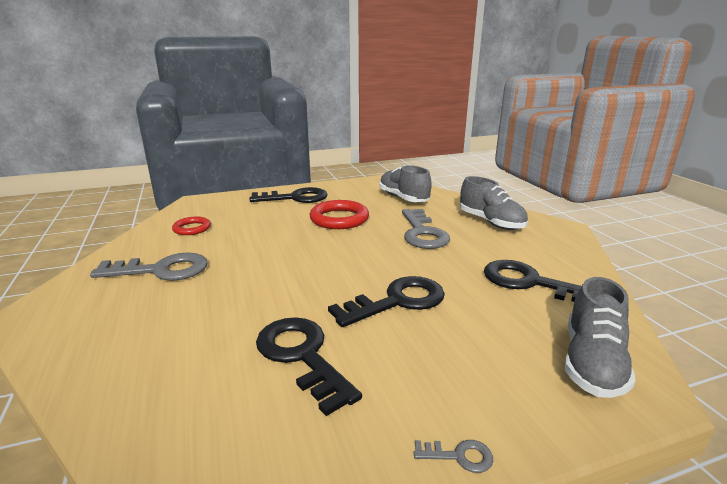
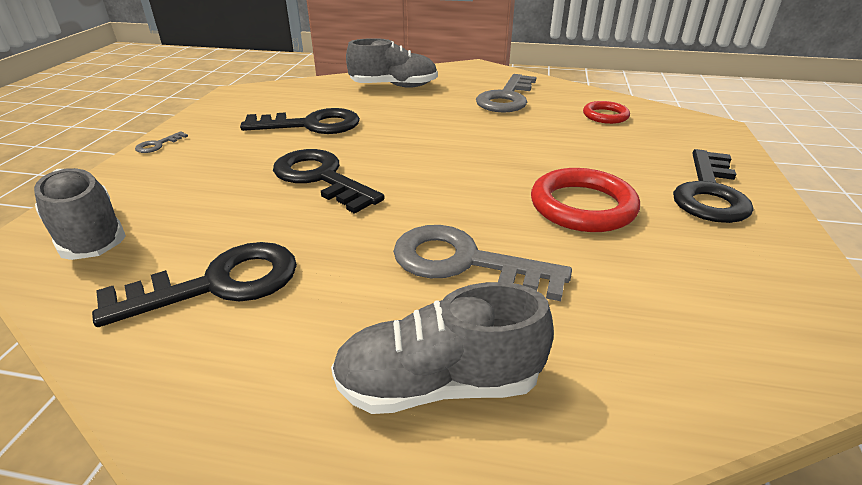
camera: 120 degrees right, 10 degrees up
black key [328,276,445,327] -> black key turned 135 degrees clockwise [273,149,384,214]
grey shoe [379,165,432,202] -> grey shoe moved to [346,38,438,88]

